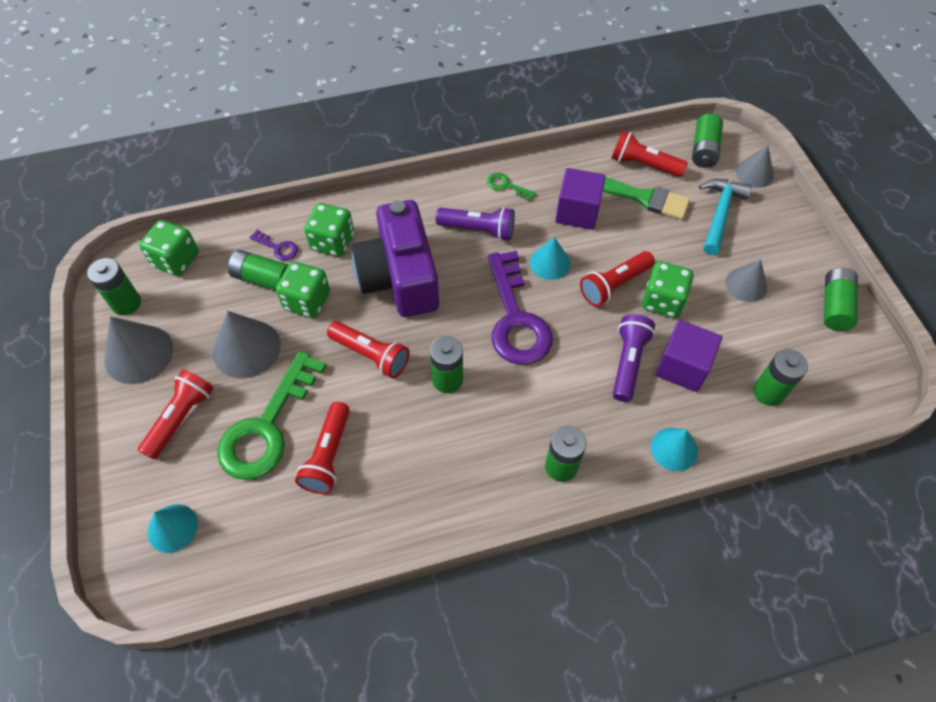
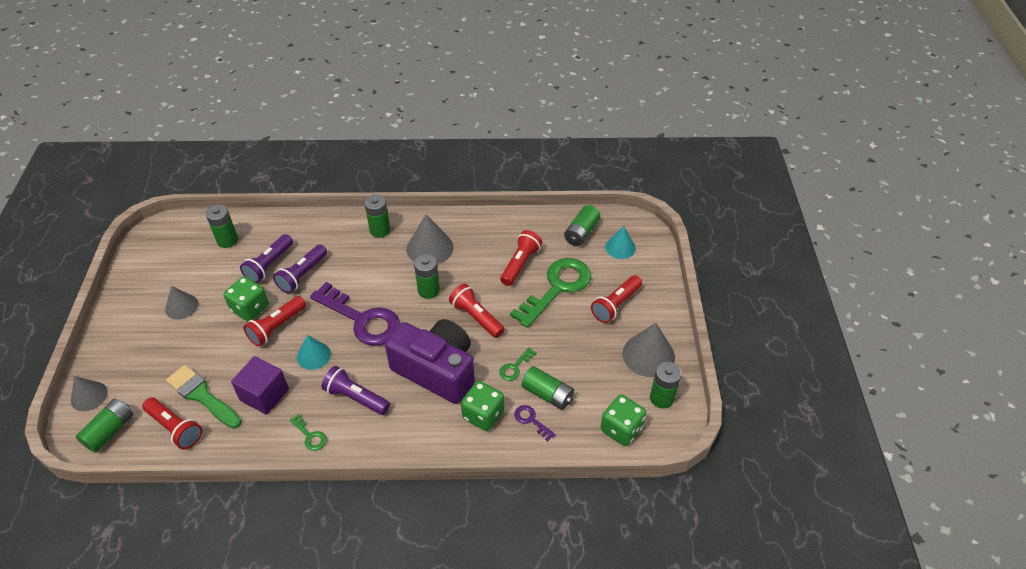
camera: 165 degrees left, 10 degrees down
grey cone [213,311,281,379] -> grey cone moved to [407,214,453,265]
green dice [276,262,330,318] -> green key [499,347,537,381]
purple camera [351,200,439,317] -> purple camera turned 60 degrees counterclockwise [385,319,475,404]
purple key [488,251,553,365] -> purple key turned 120 degrees clockwise [310,282,400,346]
red flashlight [580,251,655,307] -> red flashlight turned 150 degrees clockwise [243,296,306,347]
turquoise cone [651,428,698,471] -> none
purple cube [655,320,722,392] -> purple flashlight [240,234,293,283]
turquoise hammer [699,179,752,255] -> none
green battery [824,268,858,331] -> green battery moved to [564,205,600,246]

